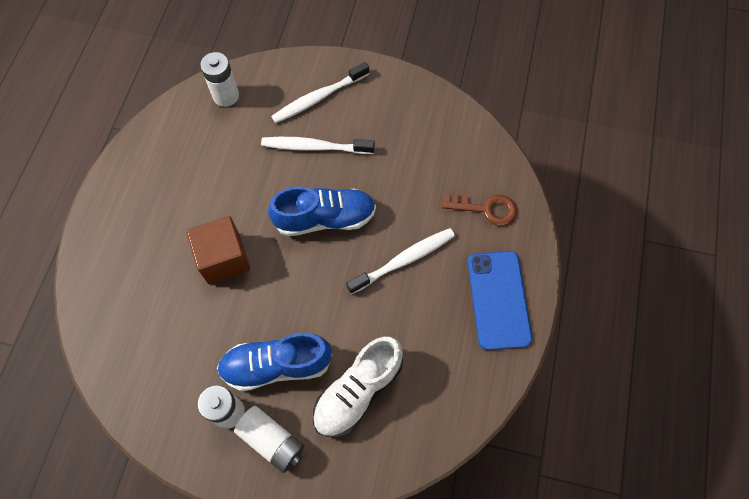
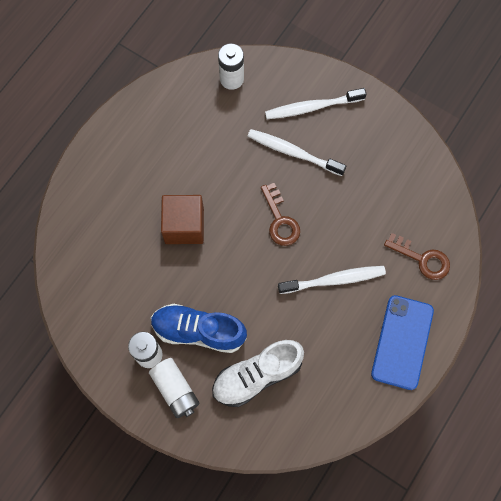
camera: 20 degrees right, 5 degrees up
blue shoe [268,186,376,236] -> brown key [261,183,300,246]

